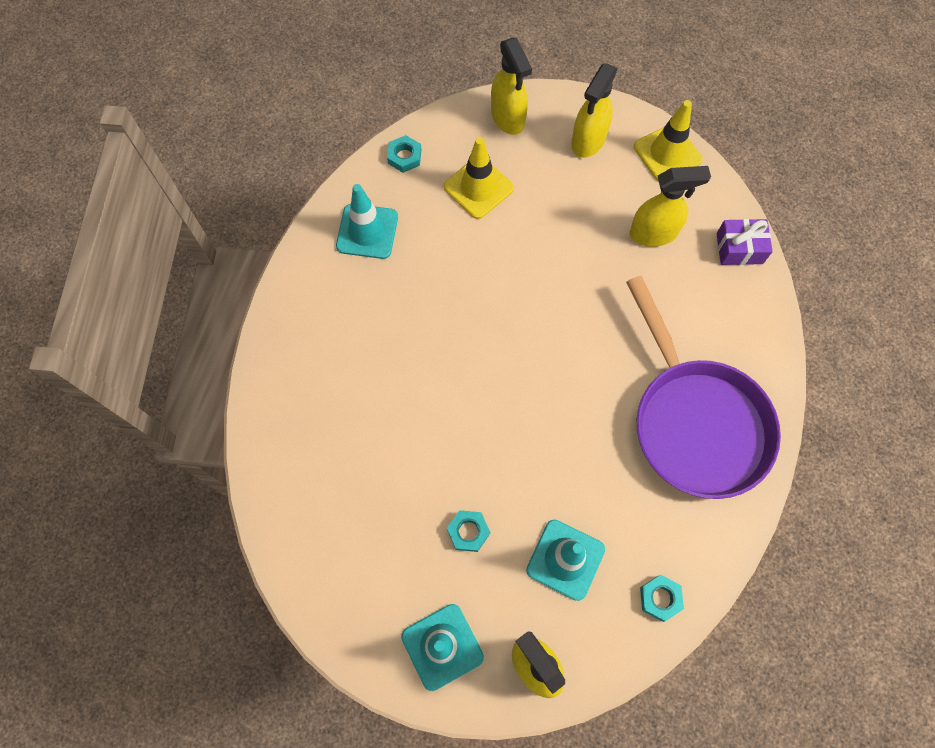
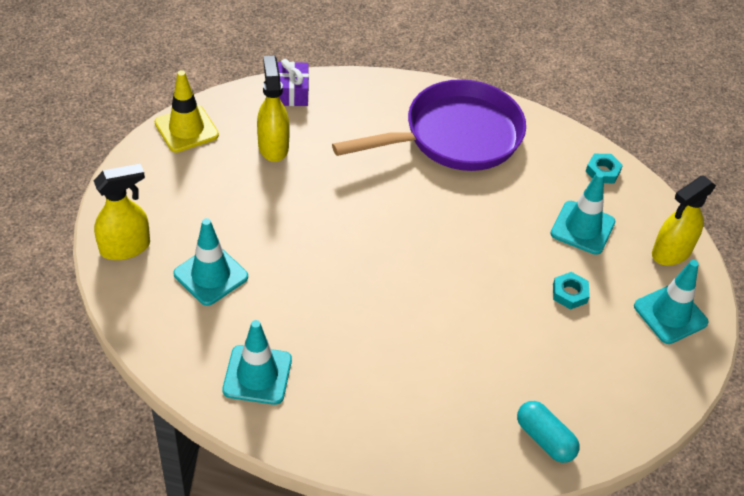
camera: 95 degrees left, 20 degrees down
turquoise nut [387,135,421,173] -> none
yellow traffic cone [444,137,514,219] -> turquoise traffic cone [173,218,248,306]
yellow spray bottle [571,63,618,158] -> none
none -> turquoise capsule [517,401,580,463]

